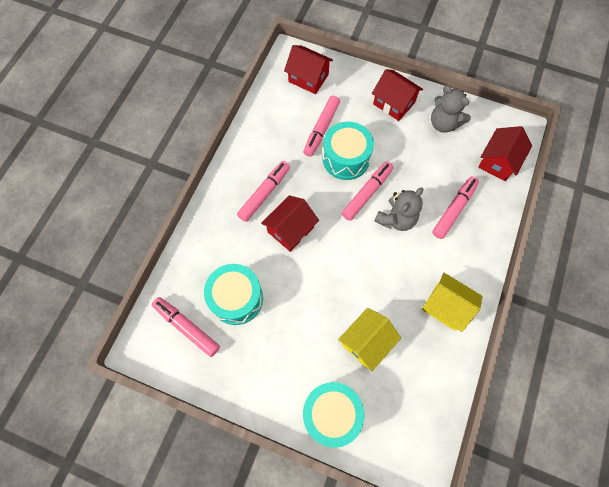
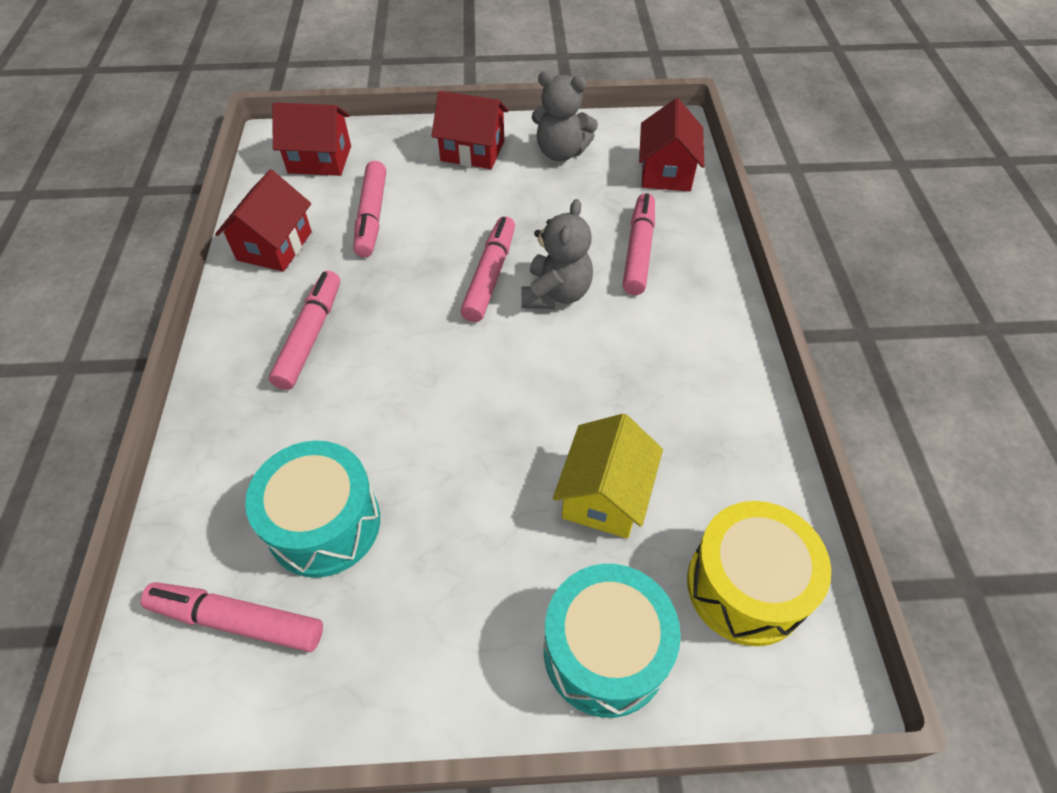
camera: 25 degrees left, 15 degrees down
red house [261,195,319,252] -> red house moved to [215,170,312,272]
turquoise drum [323,121,374,180] -> none
yellow house [422,273,483,332] -> none
none -> yellow drum [687,501,831,646]

